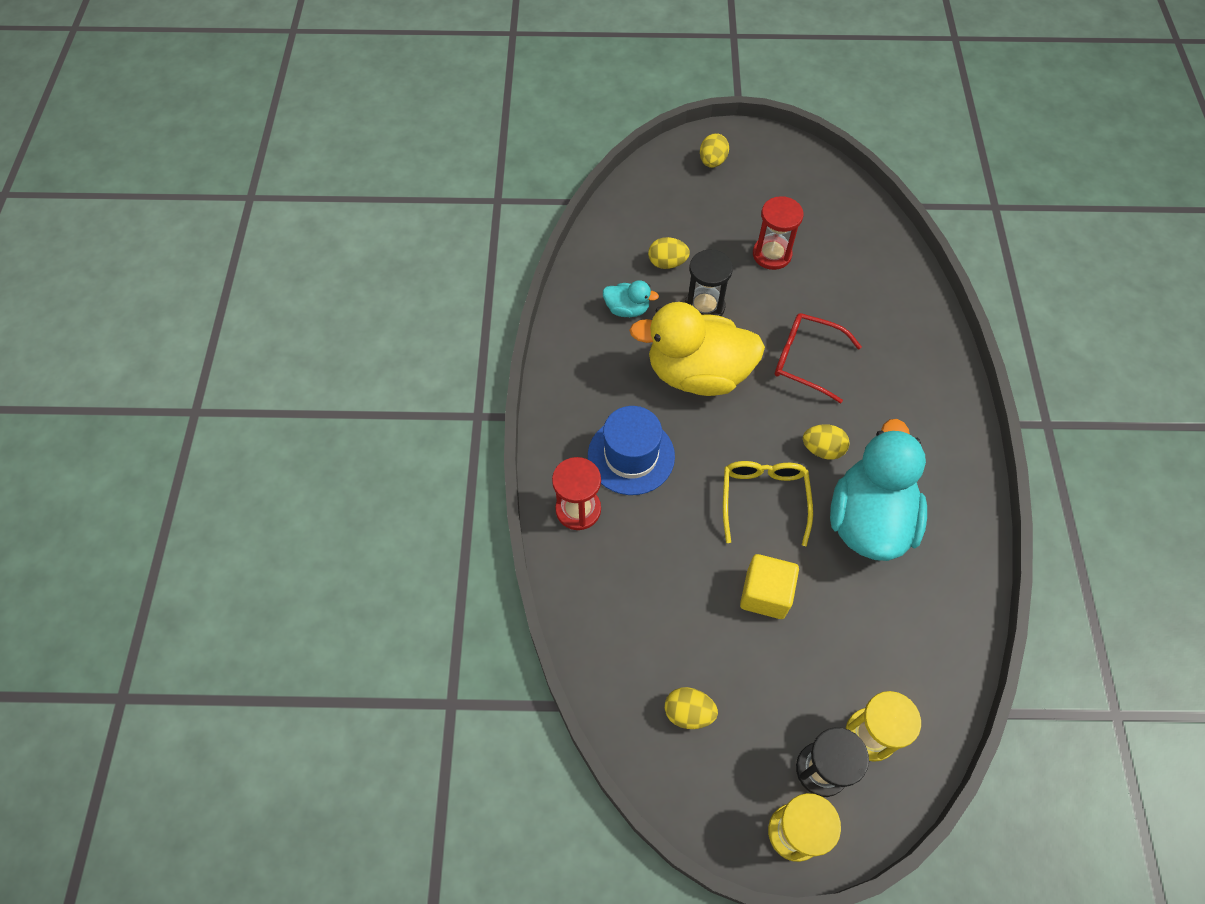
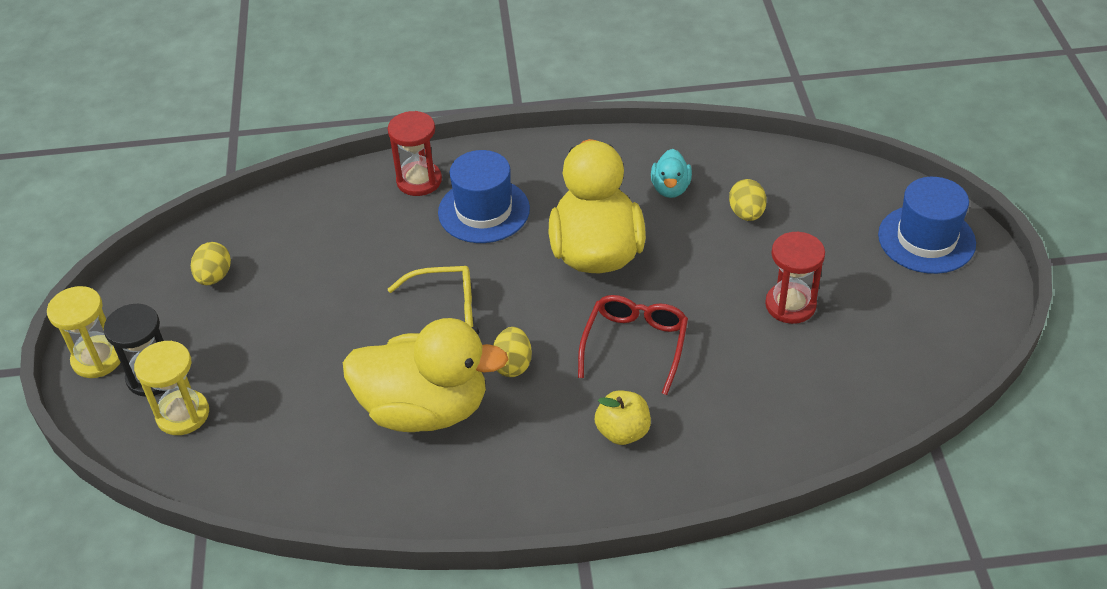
camera: 85 degrees right, 15 degrees down
black hourglass [685,250,733,316] -> none
yellow egg [700,133,729,168] -> blue hat [878,177,976,274]
yellow cube [740,554,799,619] -> none
turquoise duck [830,419,927,561] -> yellow duck [343,318,508,432]
none -> yellow apple [595,390,651,445]

